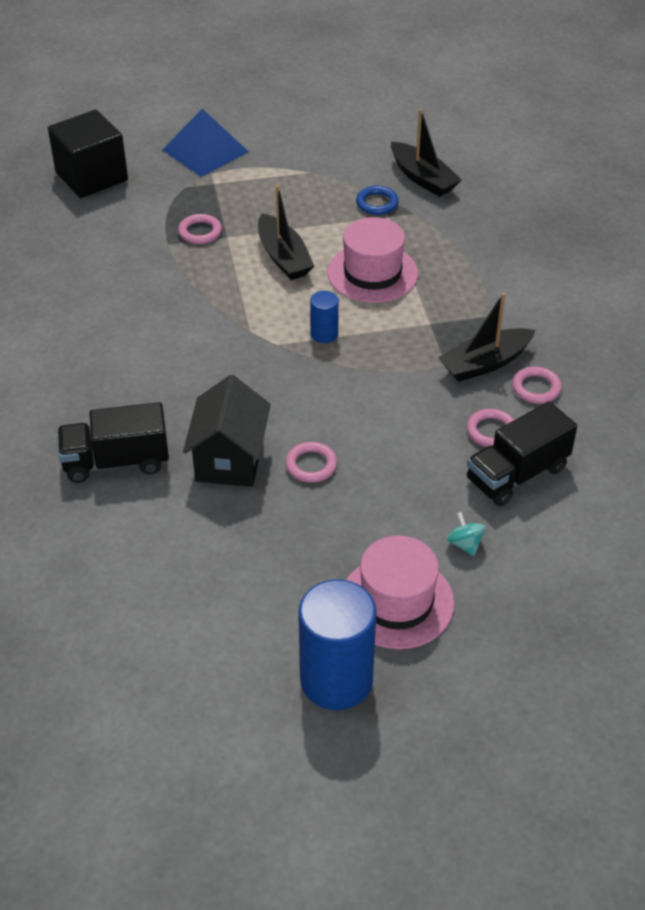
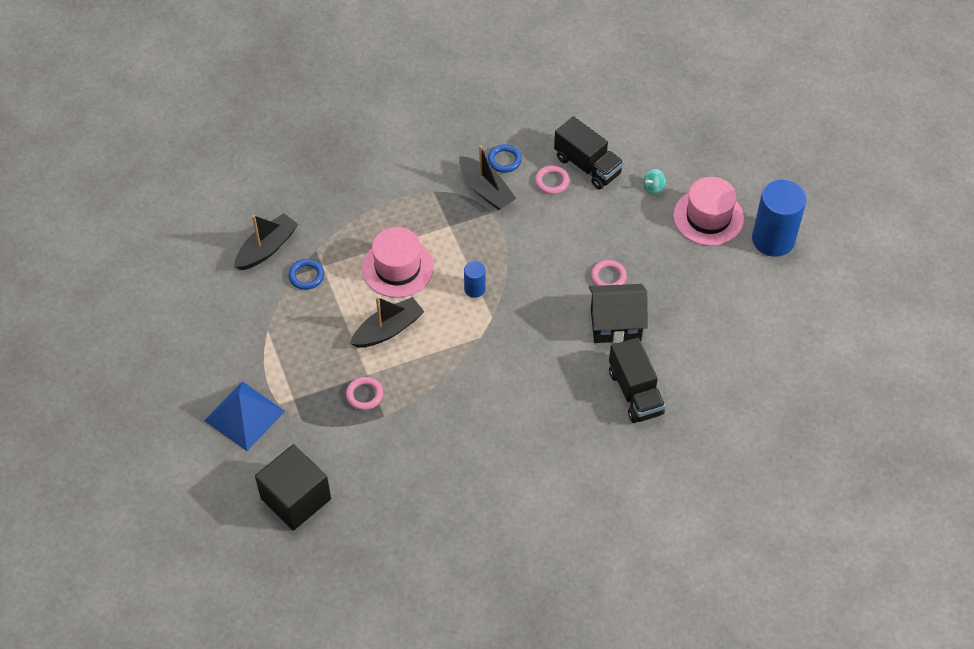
camera: 100 degrees left, 10 degrees up
pink ring [512,366,562,403] -> blue ring [488,144,522,173]

